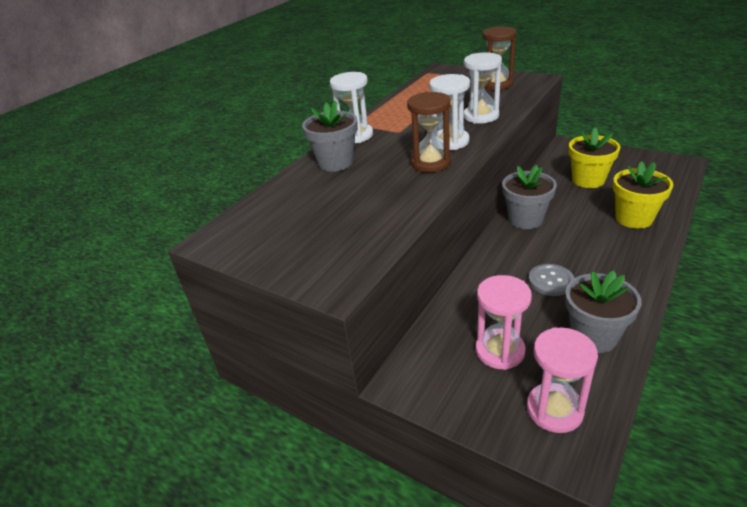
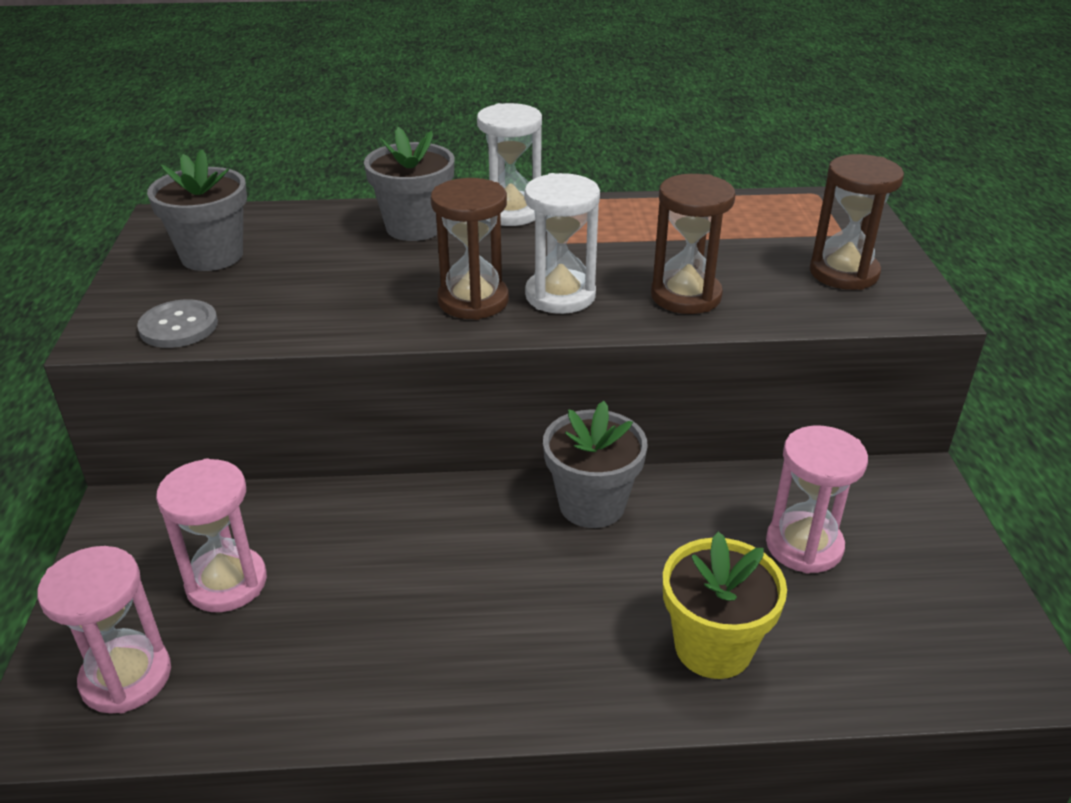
camera: 50 degrees right, 0 degrees up
white hourglass [464,52,502,124] -> brown hourglass [651,174,736,314]
grey button [528,264,574,296] -> grey button moved to [137,299,218,348]
grey flower pot [565,271,641,353] -> grey flower pot moved to [147,150,247,271]
yellow flower pot [569,127,620,188] -> pink hourglass [766,426,868,574]

